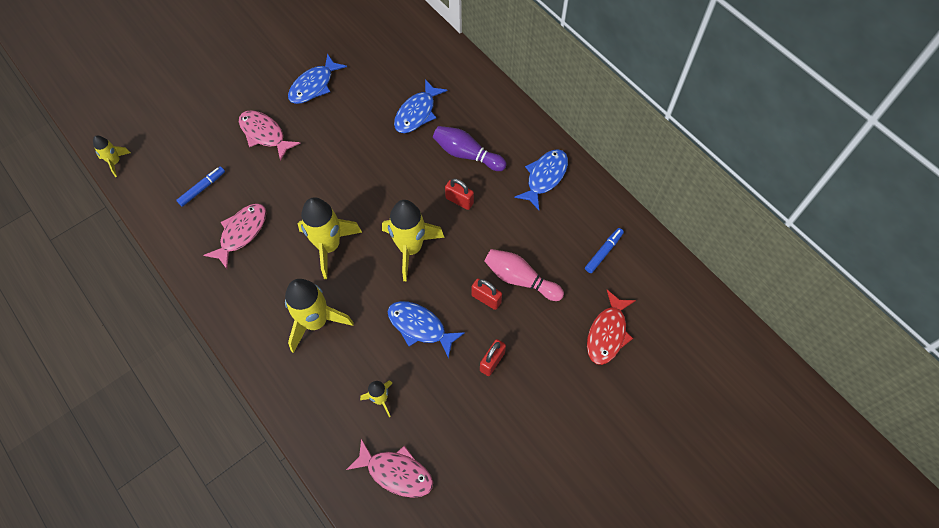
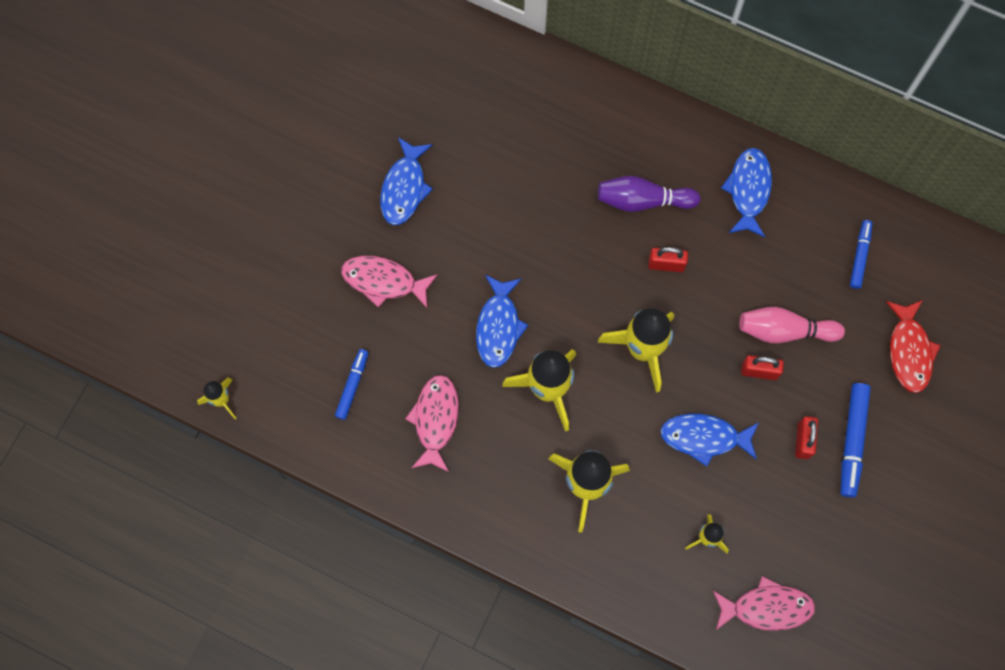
camera: 25 degrees left, 10 degrees up
blue fish [394,79,448,133] -> blue fish moved to [476,275,528,368]
none -> blue marker [841,383,871,498]

